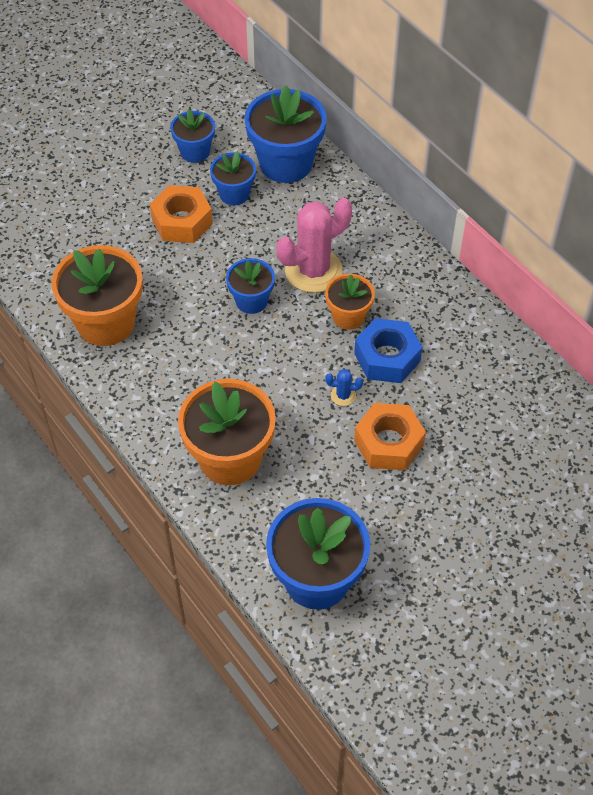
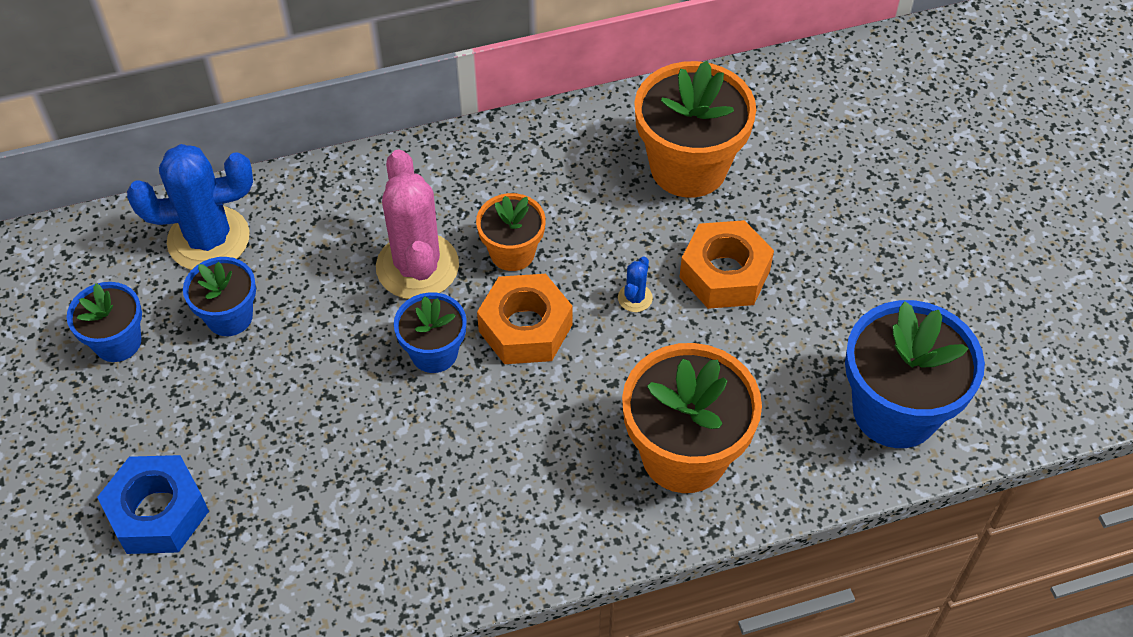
camera: 70 degrees left, 0 degrees up
orange flower pot [51,245,143,346] -> orange flower pot moved to [634,61,756,198]
orange nut [150,185,213,243] -> orange nut moved to [477,274,572,364]
blue flower pot [244,85,327,183] -> blue cactus [127,144,253,270]
blue nut [354,318,423,383] -> blue nut moved to [97,455,209,554]

